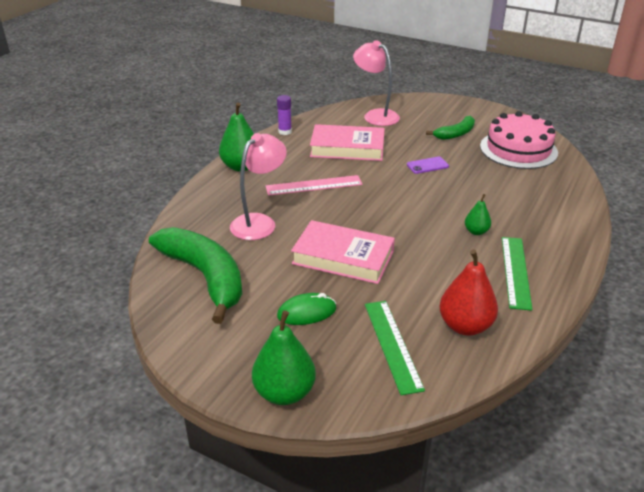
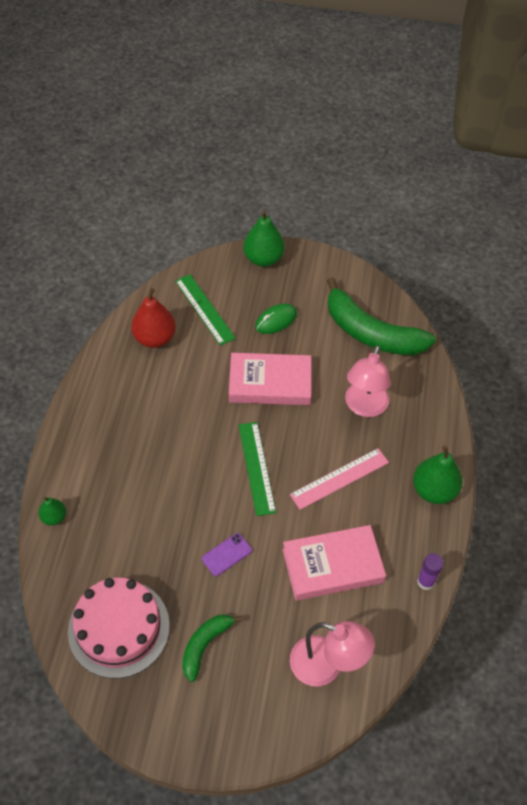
camera: 160 degrees right, 20 degrees up
green pear [465,194,491,235] -> green pear moved to [38,497,66,526]
green ruler [502,237,533,311] -> green ruler moved to [239,422,276,516]

